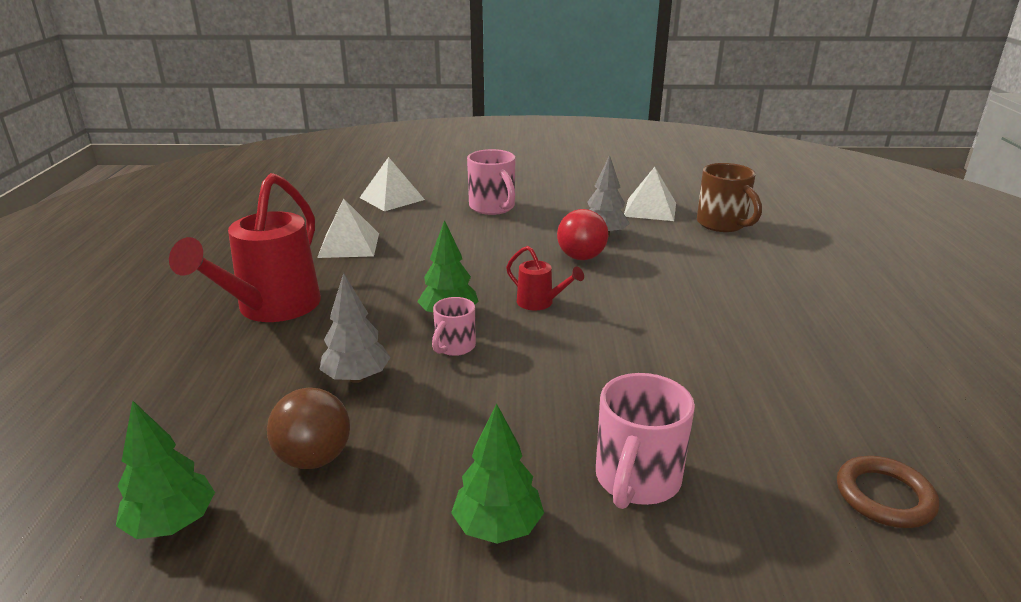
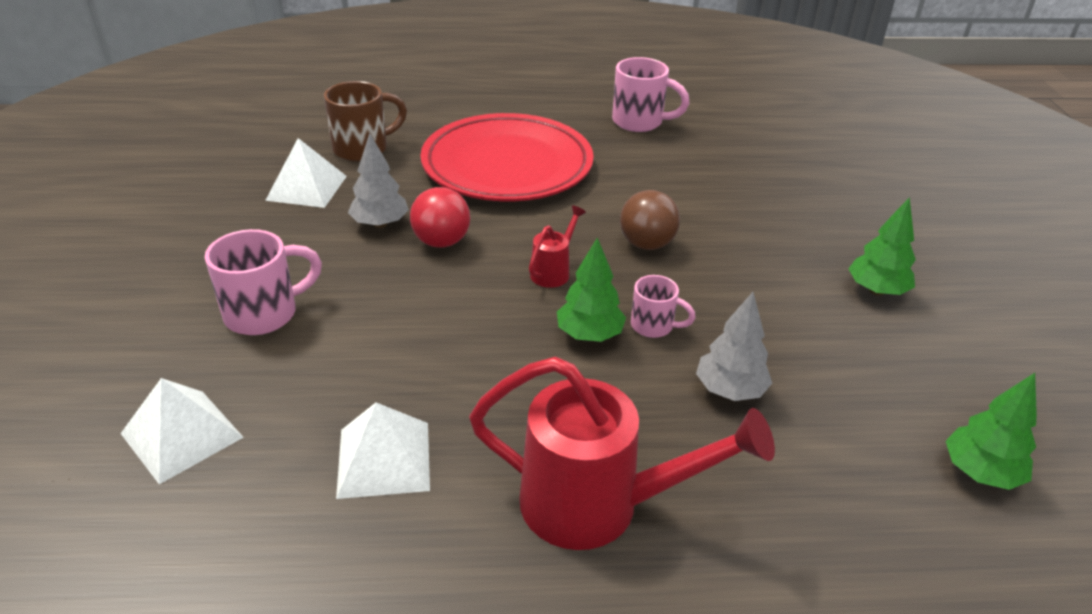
camera: 95 degrees left, 10 degrees up
brown ball [267,388,350,469] -> brown ball moved to [620,190,680,250]
pink mug [596,373,695,509] -> pink mug moved to [612,57,690,132]
brown ring [837,456,939,528] -> none
none -> red plate [420,113,594,201]

